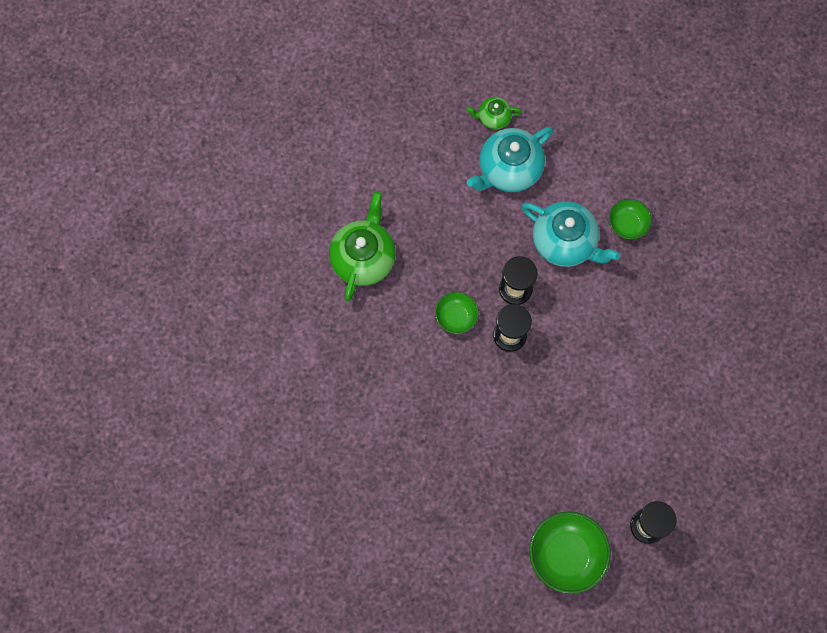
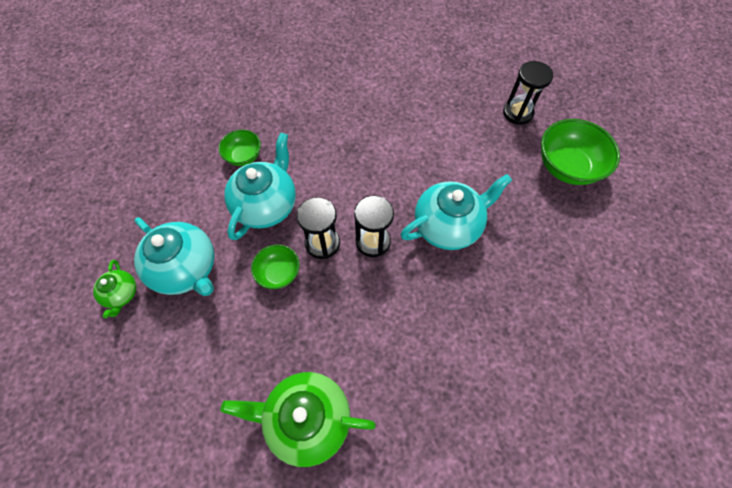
camera: 100 degrees left, 10 degrees down
green bowl [435,292,479,334] -> green bowl moved to [251,244,300,289]
none -> turquoise teapot [401,174,512,250]

